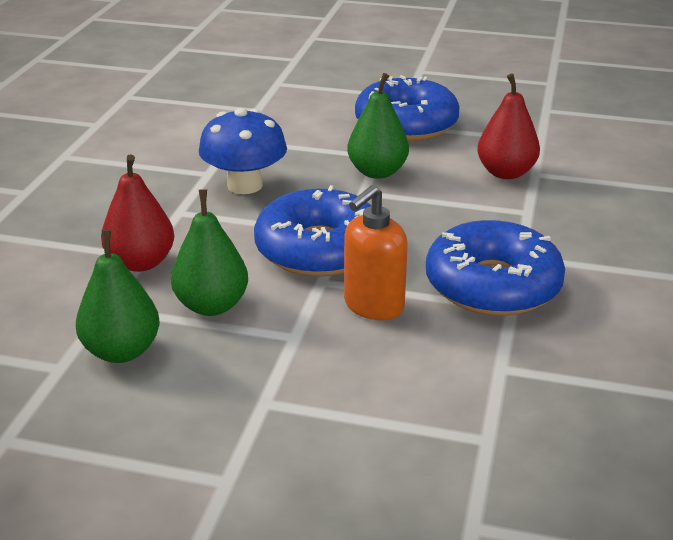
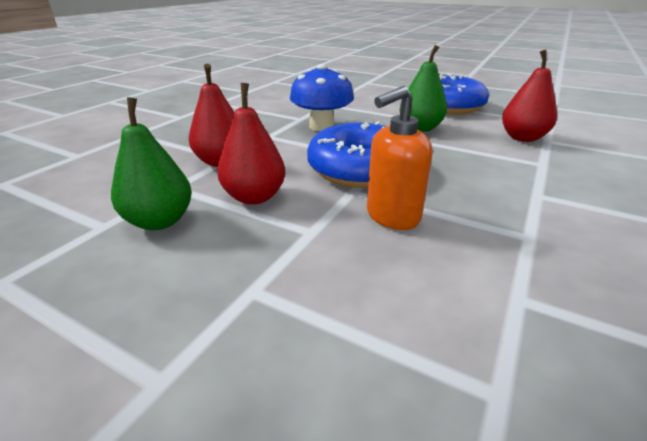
camera: 15 degrees right, 0 degrees up
green pear [171,189,248,316] -> red pear [217,83,285,205]
blue donut [426,220,565,316] -> none

